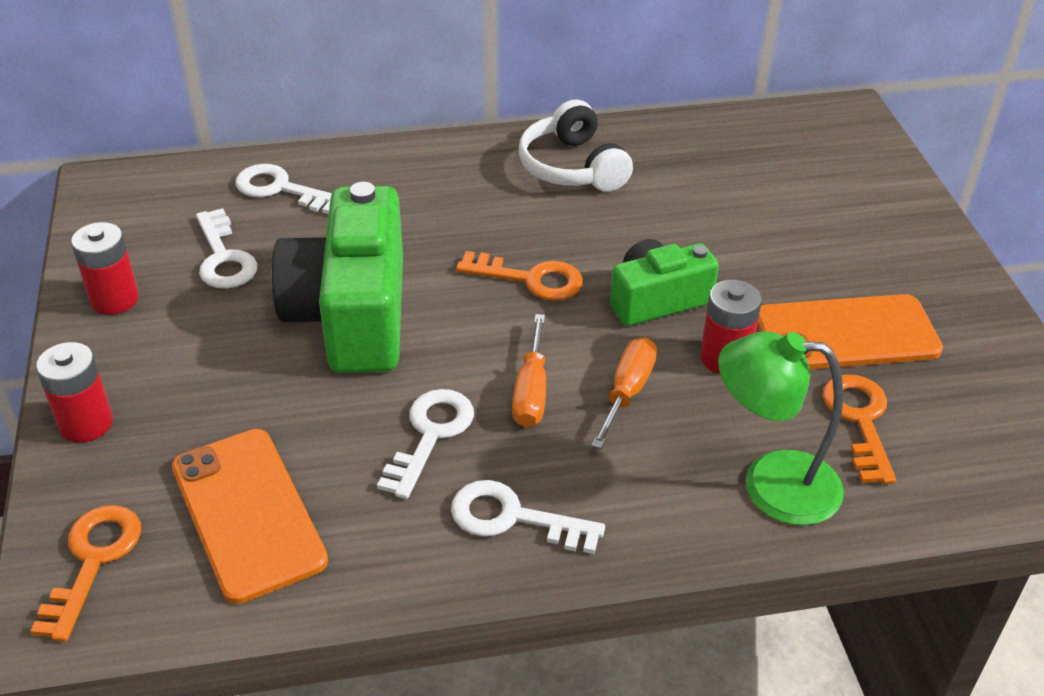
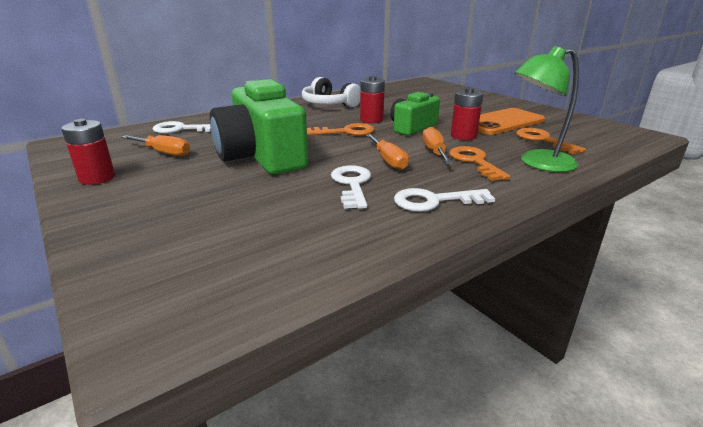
camera: 25 degrees left, 15 degrees down
orange key [30,505,141,642] -> orange key moved to [449,146,510,181]
red battery [36,342,113,443] -> red battery moved to [360,76,385,123]
orange phone [172,429,328,604] -> none
white key [196,208,257,289] -> orange screwdriver [122,135,190,157]

